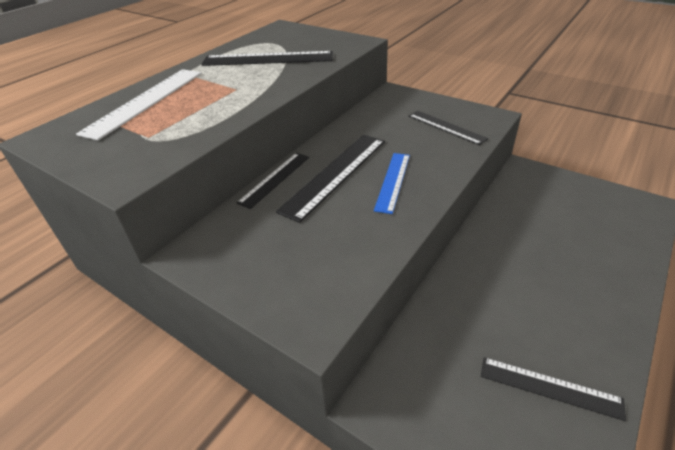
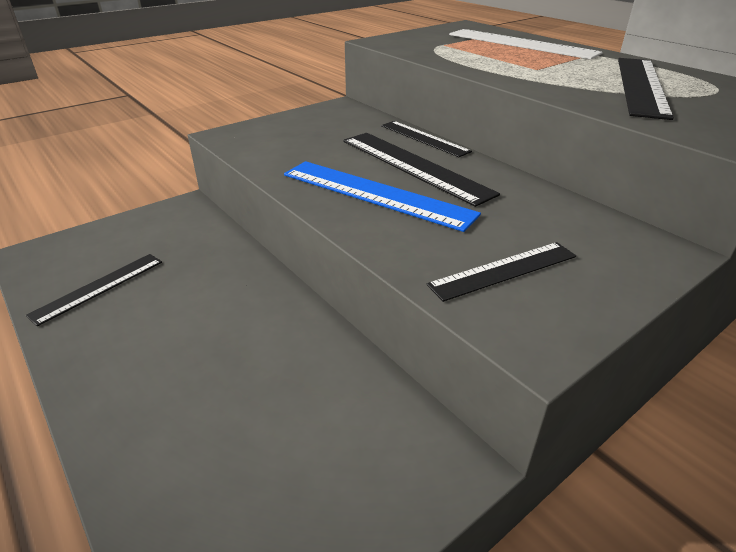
camera: 105 degrees right, 5 degrees down
blue ruler [374,153,410,214] -> blue ruler [284,161,481,232], size x1.60

